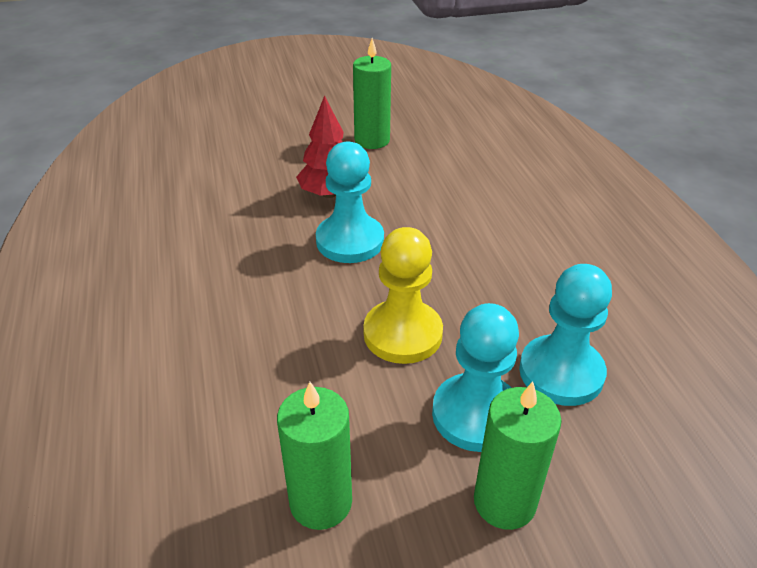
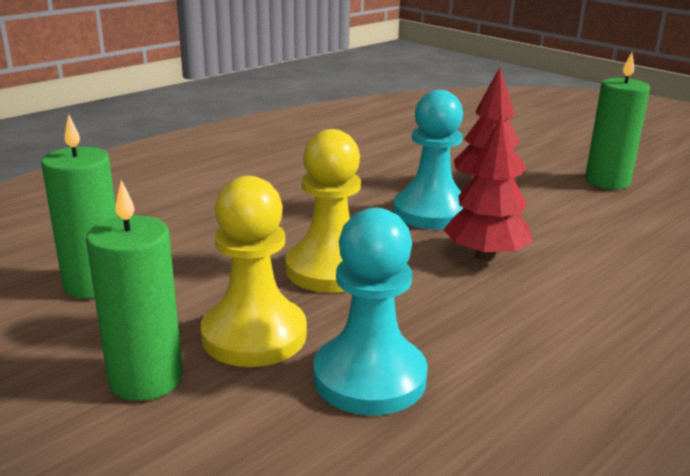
camera: 60 degrees right, 15 degrees down
turquoise pawn [432,303,519,452] -> yellow pawn [201,176,307,367]
none -> red tree [443,115,533,261]

